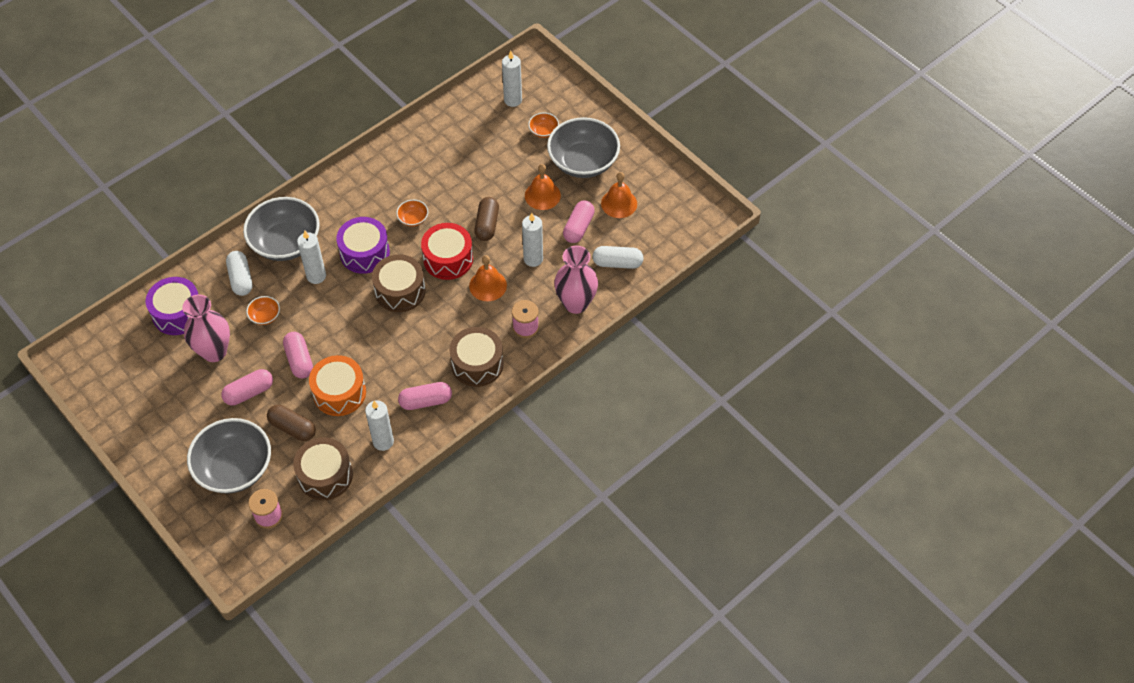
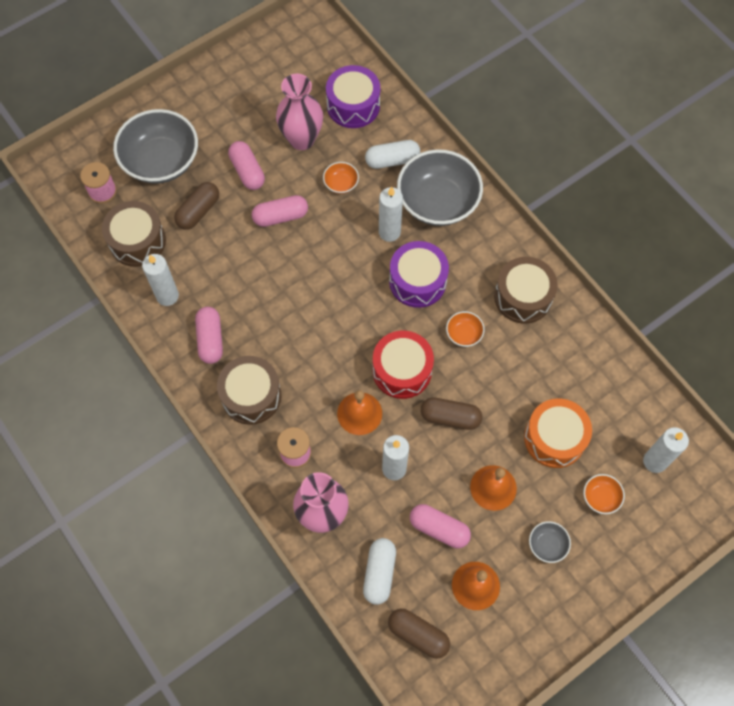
camera: 95 degrees right, 10 degrees up
orange drum [309,355,366,416] -> orange drum moved to [524,398,592,468]
brown drum [372,254,426,312] -> brown drum moved to [494,257,558,324]
grey bowl [547,117,620,178] -> grey bowl [529,521,571,563], size x0.43
none -> brown capsule [388,609,450,659]

